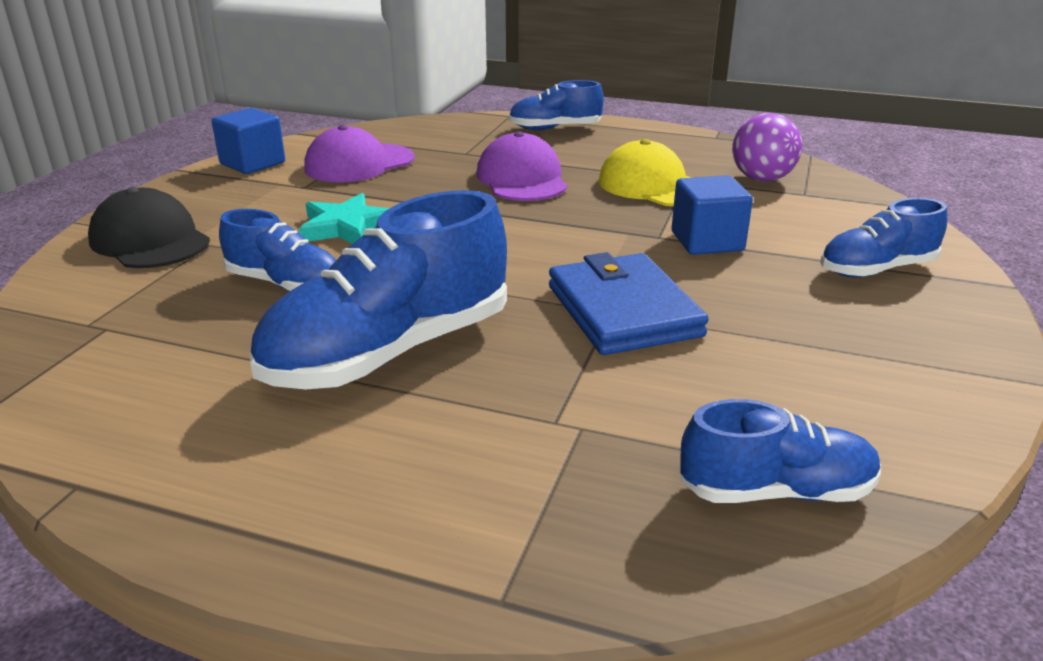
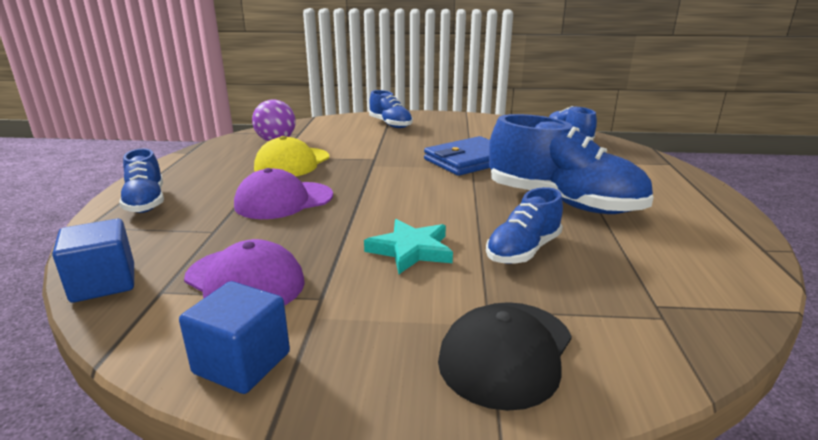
camera: 105 degrees left, 5 degrees down
blue shoe [219,209,336,291] -> blue shoe turned 150 degrees counterclockwise [486,187,563,264]
blue cube [672,175,753,255] -> blue cube moved to [52,219,134,303]

